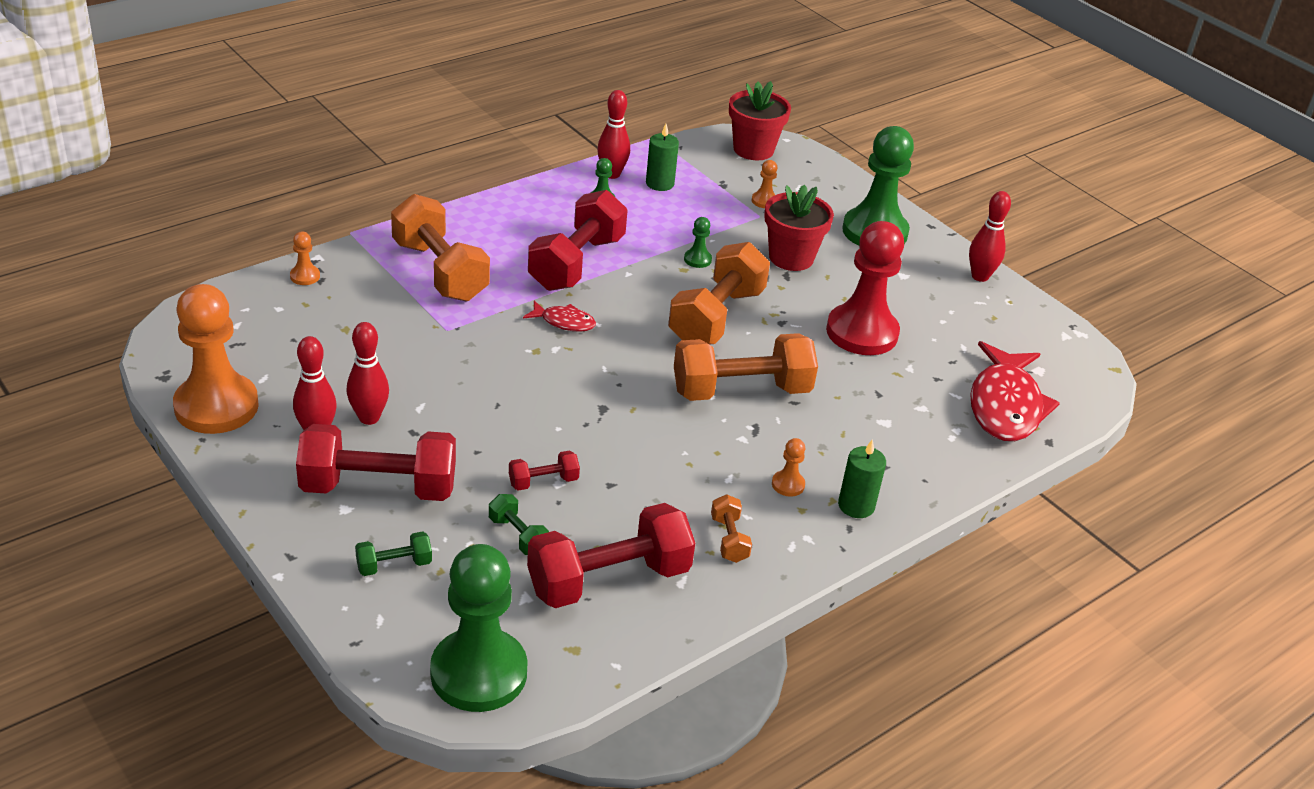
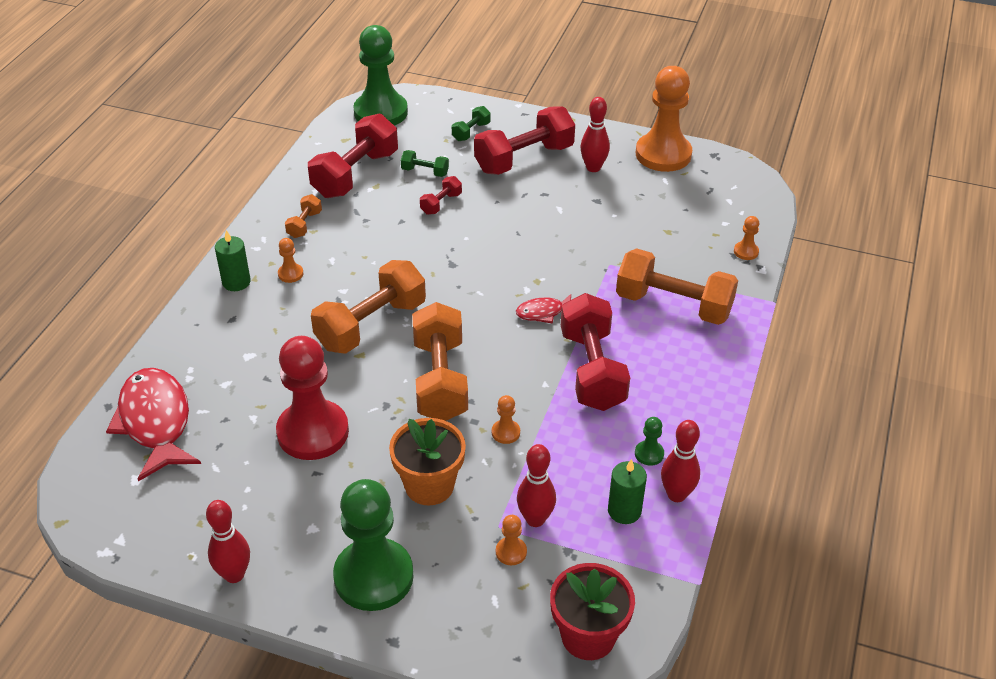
camera: 150 degrees right, 5 degrees up
red bowling pin [346,322,389,425] -> red bowling pin moved to [517,444,556,527]
green pawn [684,217,712,268] -> orange pawn [492,395,520,444]
orange dumbbell [711,494,752,563] -> orange dumbbell turned 60 degrees clockwise [285,194,322,238]
red flower pot [764,185,834,271] -> orange flower pot [389,418,466,506]

